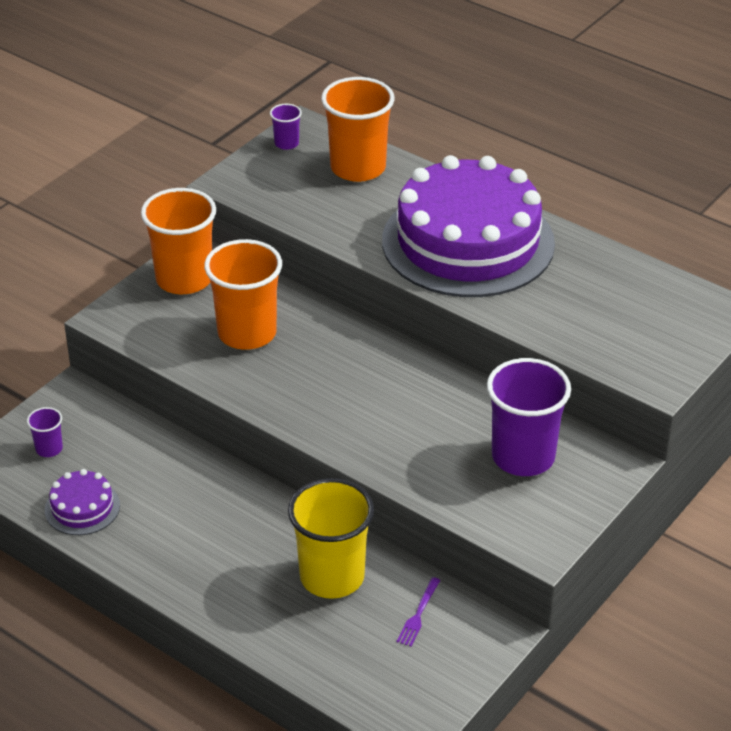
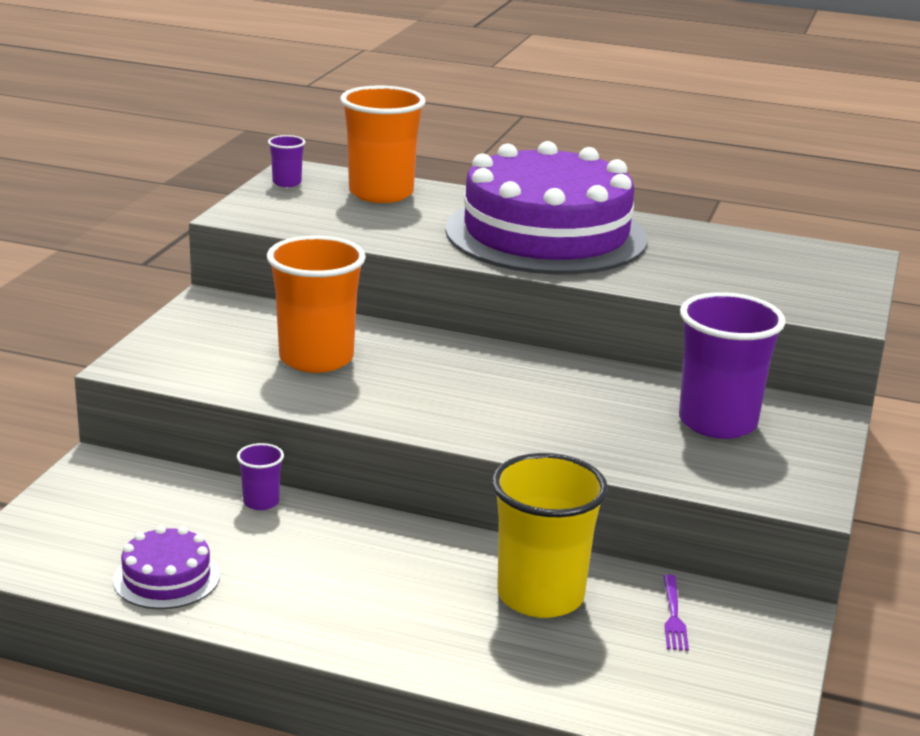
camera: 20 degrees left, 15 degrees down
purple cup [27,407,63,457] -> purple cup moved to [237,443,284,510]
orange cup [141,188,216,294] -> none

